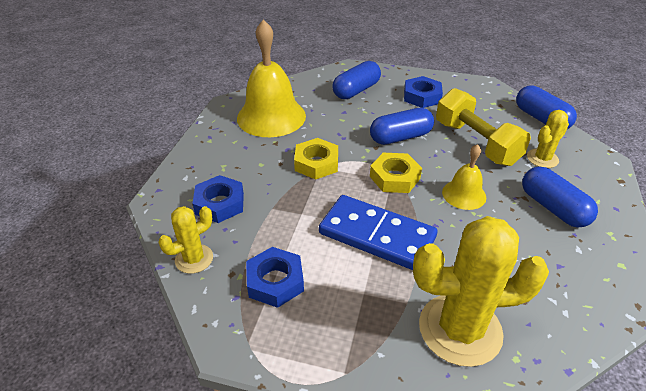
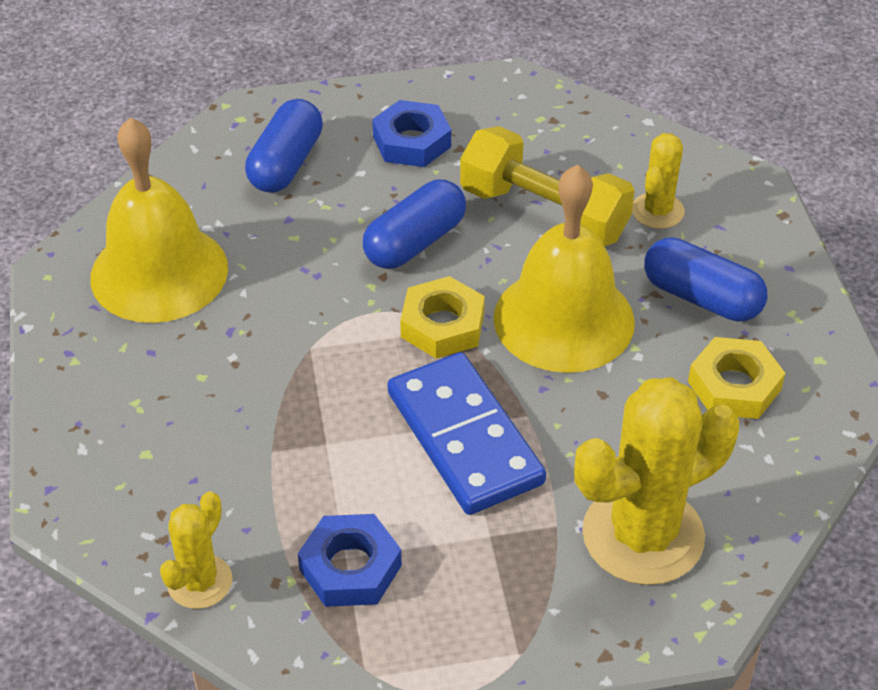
camera: 25 degrees left, 5 degrees up
blue nut [193,175,244,223] -> none
yellow nut [294,138,338,180] -> yellow nut moved to [688,337,785,419]
blue domino [319,195,437,270] -> blue domino turned 60 degrees clockwise [388,352,546,515]
yellow bell [442,144,486,210] -> yellow bell [493,164,635,373], size x1.91
blue capsule [516,85,577,129] -> none

